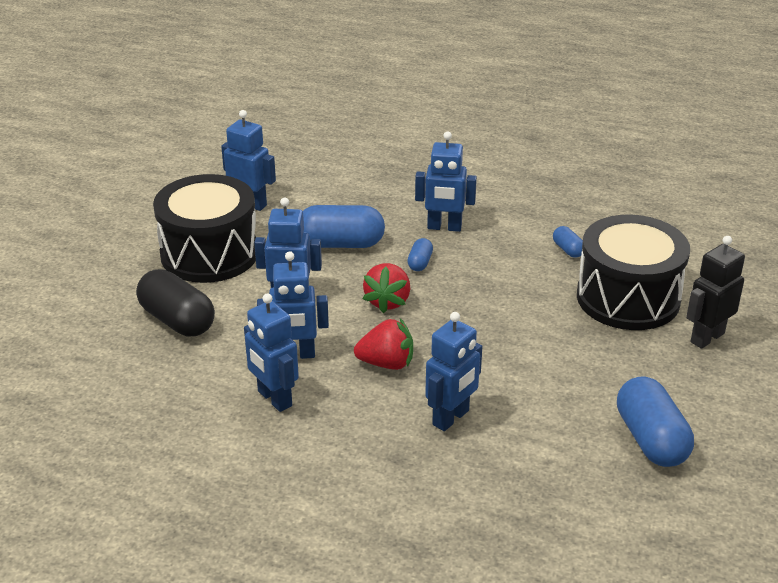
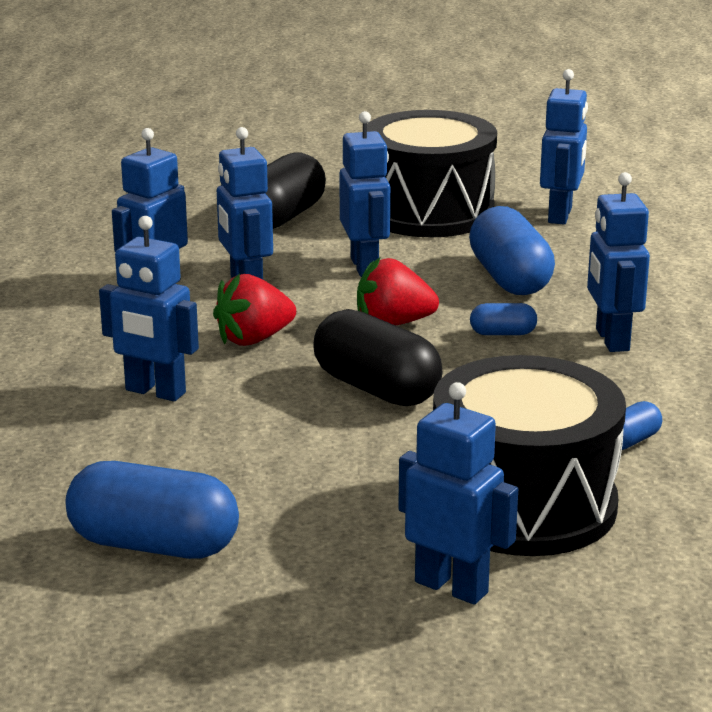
camera: 75 degrees right, 10 degrees down
red strawberry [354,318,413,370] -> red strawberry turned 75 degrees clockwise [213,274,296,346]
blue capsule [617,376,694,467] -> blue capsule turned 45 degrees clockwise [66,461,239,559]
black robot [686,236,745,349] -> blue robot [398,382,518,605]
none -> black capsule [313,309,442,406]

